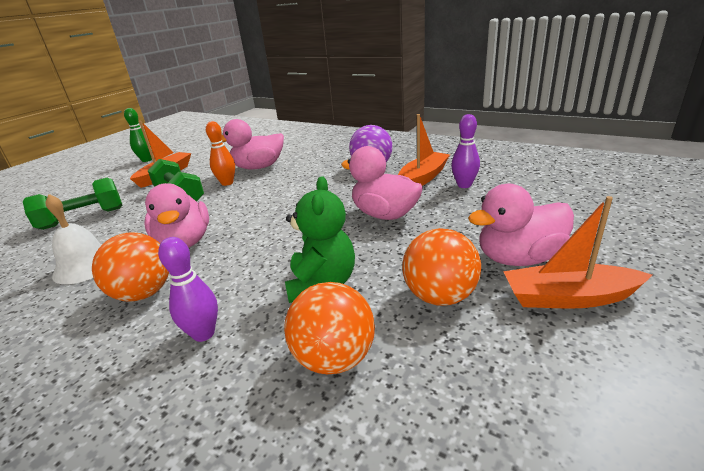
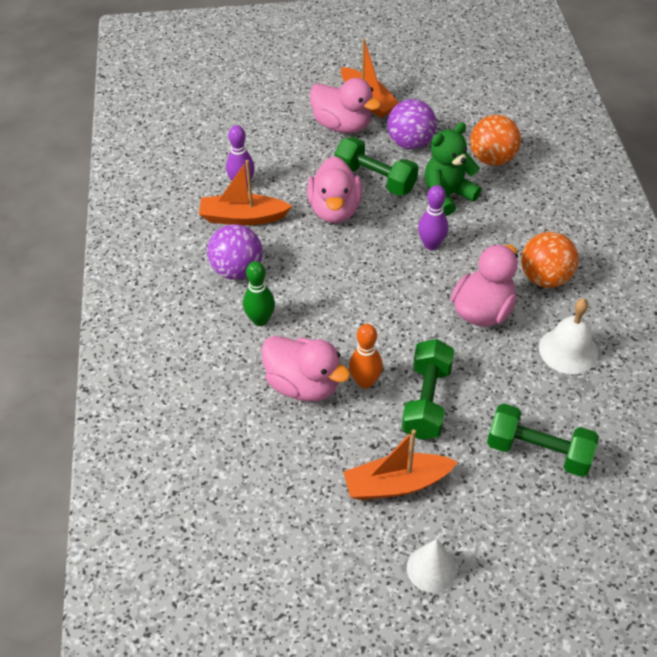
camera: 130 degrees left, 20 degrees up
green bowling pin [124,108,152,162] -> green bowling pin moved to [243,261,275,326]
purple bowling pin [158,237,218,342] -> purple bowling pin moved to [418,185,448,250]
orange ball [402,228,481,306] -> purple ball [387,99,437,149]
none -> green dumbbell [335,137,418,196]
none -> white cone [407,539,457,592]

